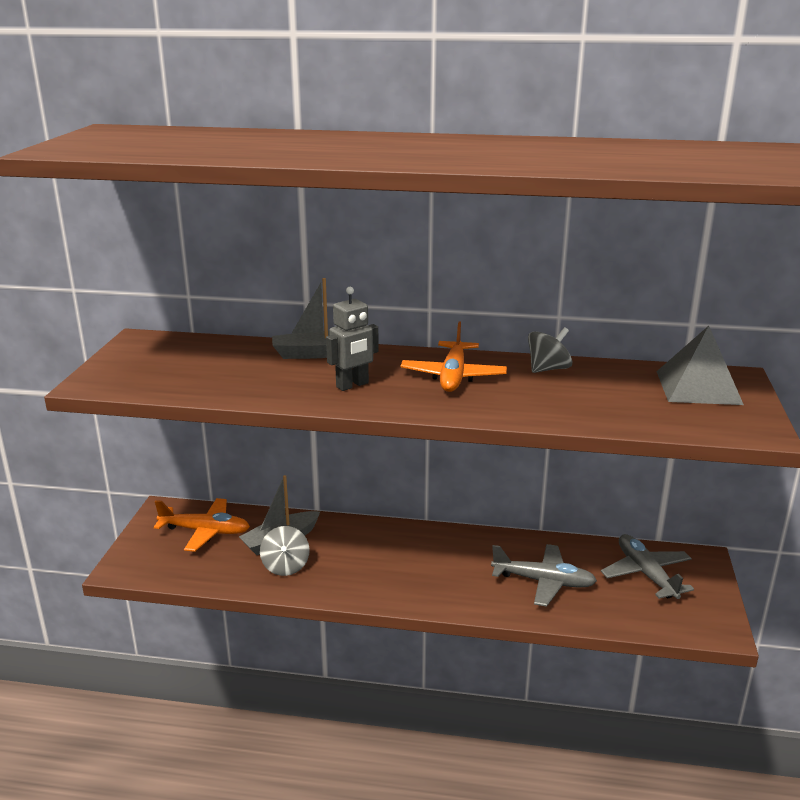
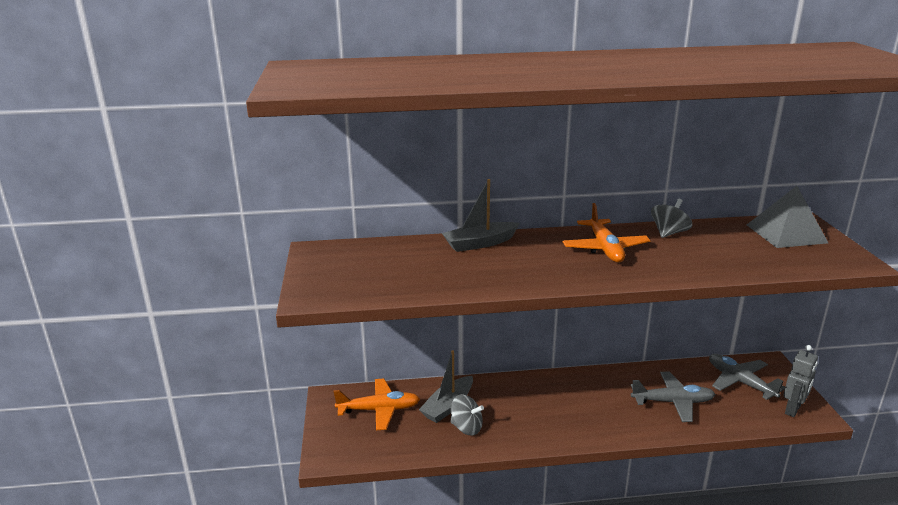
camera: 15 degrees left, 0 degrees up
grey spinning top [260,526,310,576] -> grey spinning top turned 45 degrees counterclockwise [451,394,484,436]
grey robot [326,287,379,391] -> grey robot moved to [783,345,818,417]

